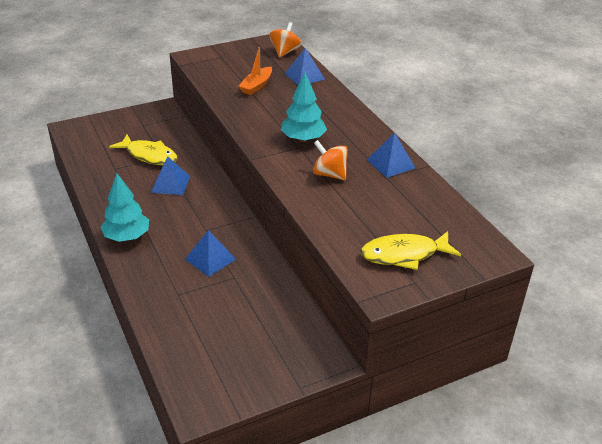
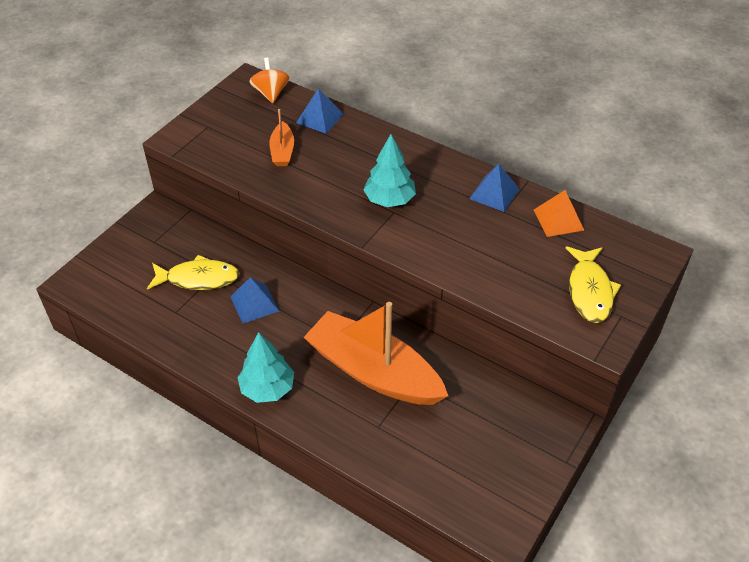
camera: 30 degrees left, 10 degrees up
blue pyramid [185,230,236,277] -> orange boat [304,302,448,405]
orange spinning top [313,140,348,180] -> none
yellow fish [360,231,461,270] -> yellow fish turned 45 degrees counterclockwise [566,246,621,323]
none -> orange pyramid [534,190,584,237]

